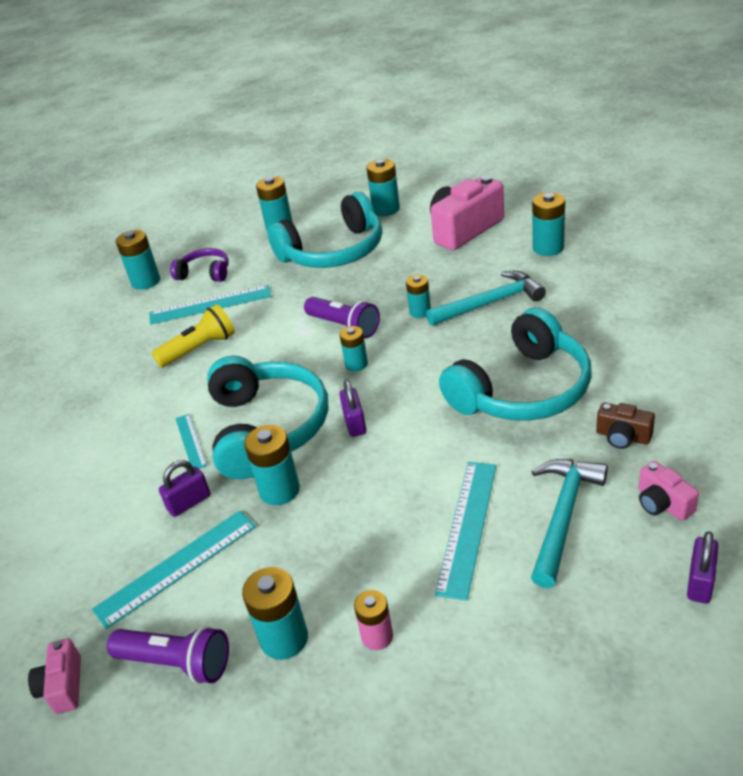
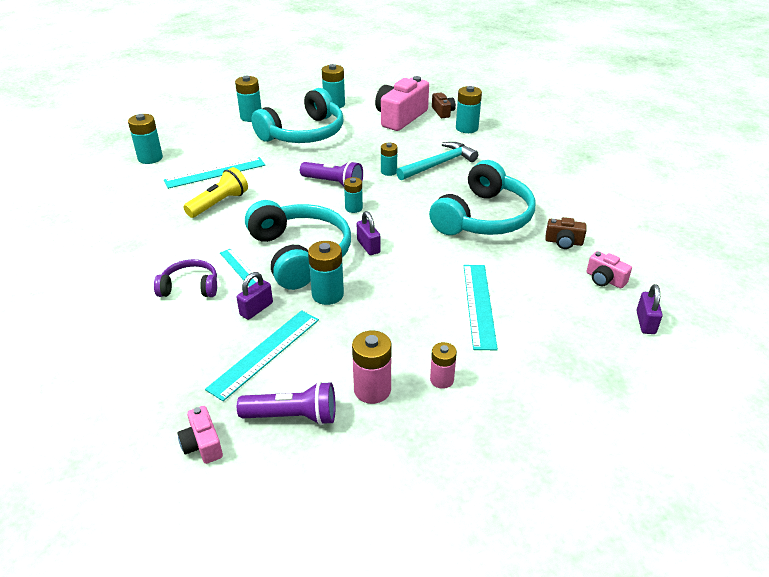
camera: 20 degrees left, 0 degrees up
purple headphones [170,248,229,282] -> purple headphones moved to [154,259,217,297]
turquoise battery [242,567,308,660] -> pink battery [352,331,392,404]
turquoise hammer [531,459,608,588] -> none
none -> brown camera [432,93,456,118]

